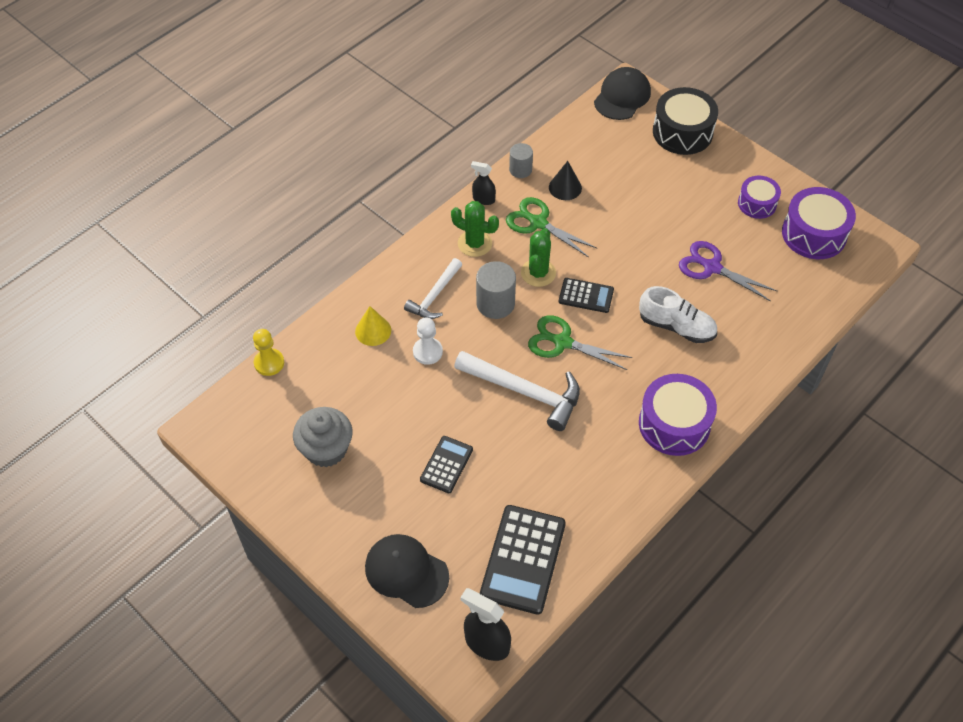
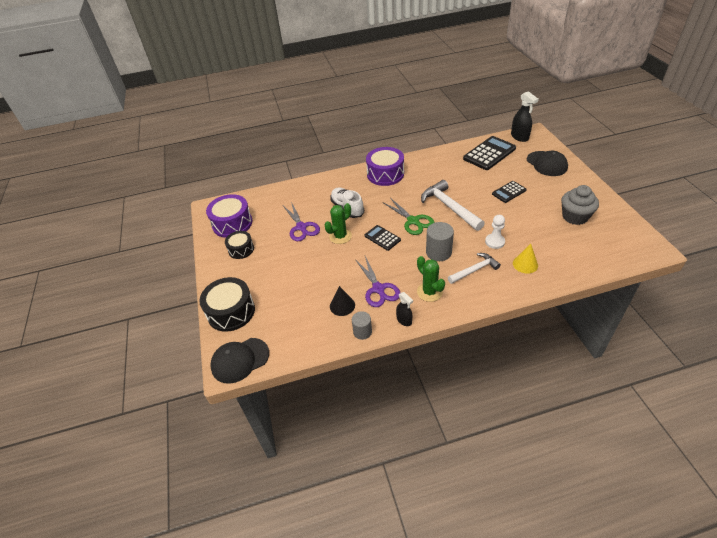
camera: 145 degrees left, 10 degrees down
yellow pawn [253,329,284,376] -> none
green scissors [506,197,597,257] -> purple scissors [355,256,400,307]
green cactus [521,228,556,287] -> green cactus moved to [324,203,352,244]
purple drum [738,176,781,219] -> black drum [225,231,254,259]

